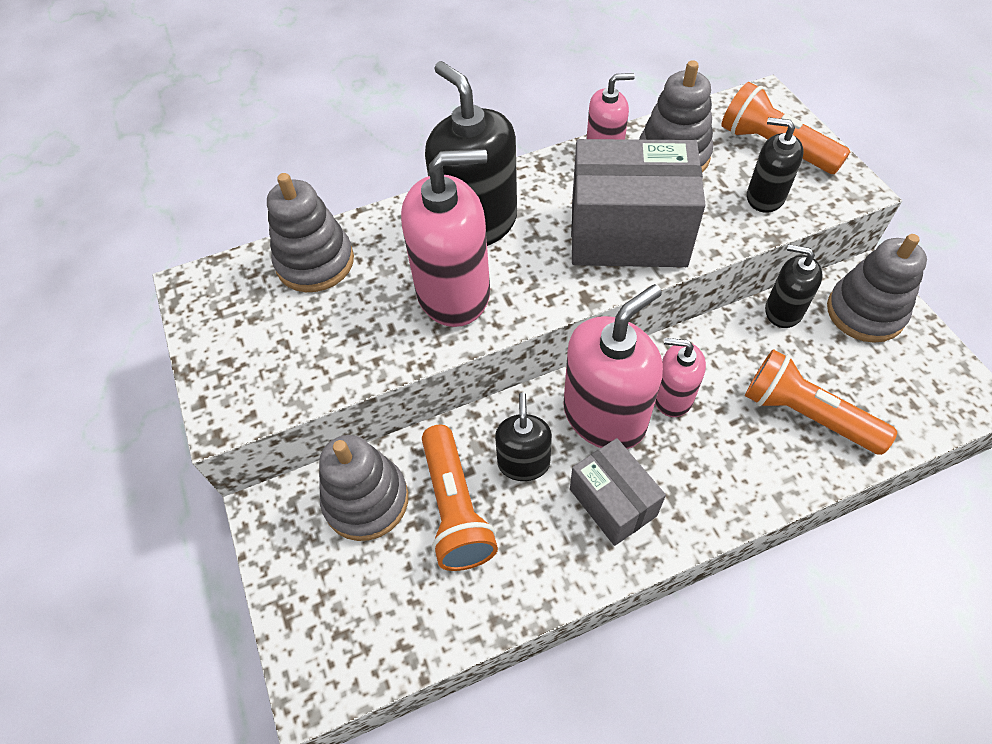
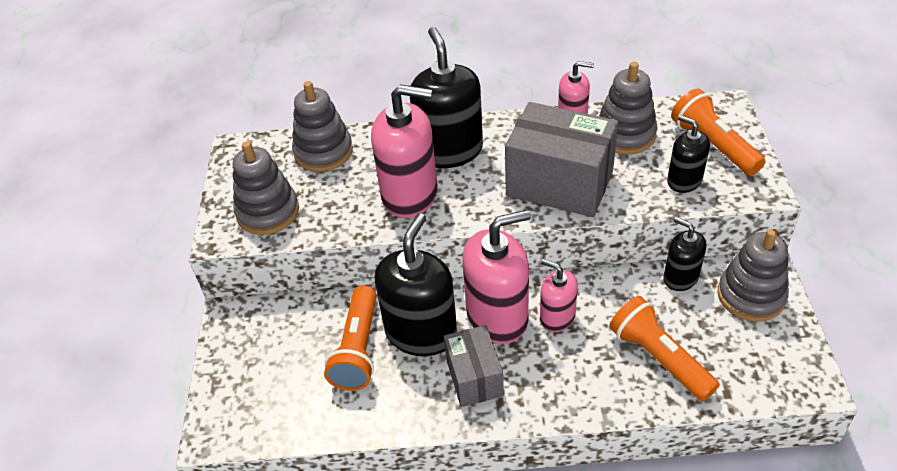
camera: 20 degrees right, 10 degrees down
grey stacking toy [319,435,408,541] -> grey stacking toy moved to [233,141,299,235]
black soap dispenser [495,392,552,481] -> black soap dispenser [375,213,457,356], size x1.79

